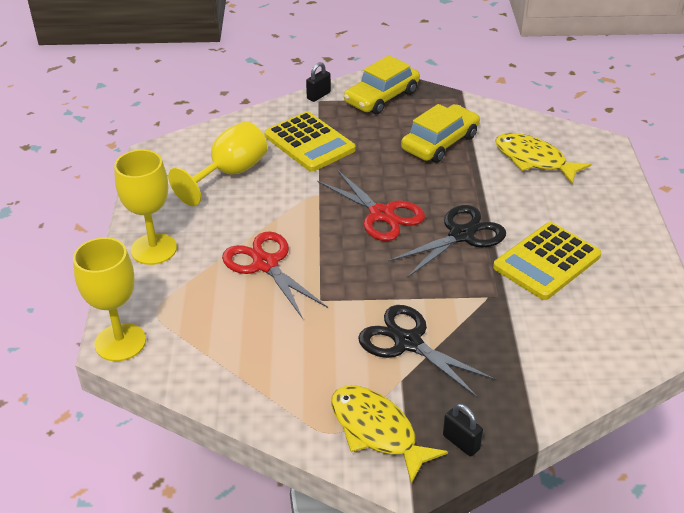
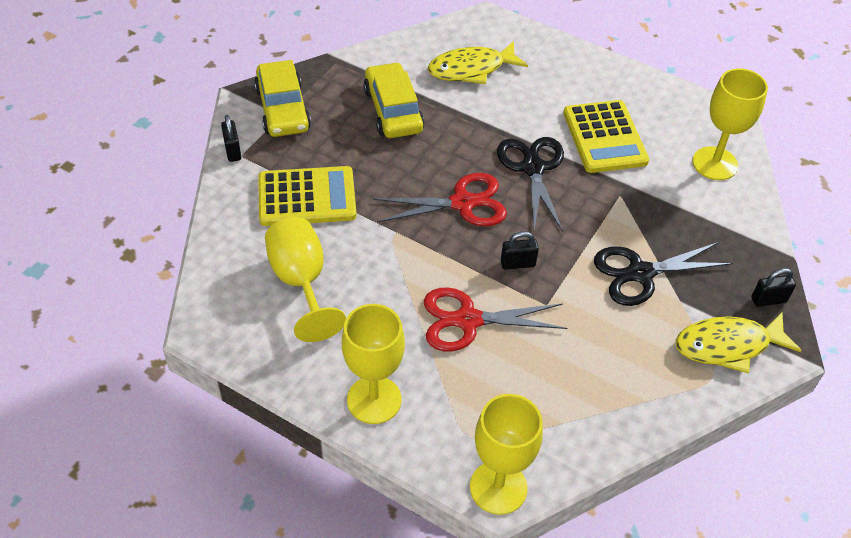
camera: 60 degrees left, 10 degrees up
none -> black padlock [501,231,539,270]
none -> yellow goblet [693,68,768,180]

